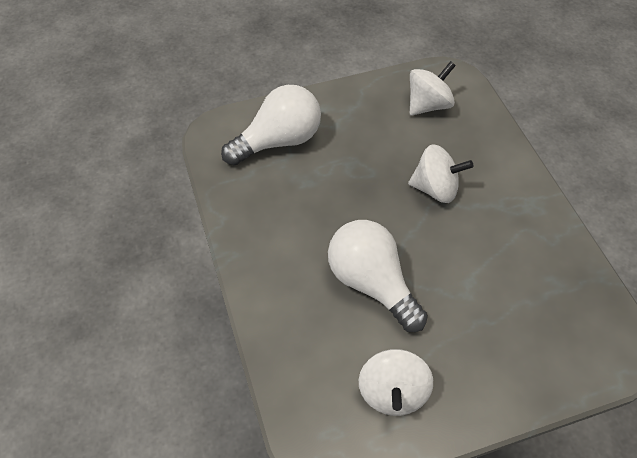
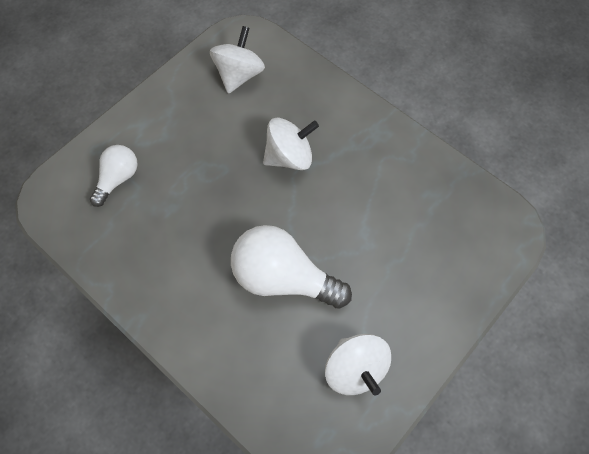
camera: 30 degrees left, 10 degrees up
white light bulb [221,85,321,165] -> white light bulb [90,145,138,207], size x0.57

